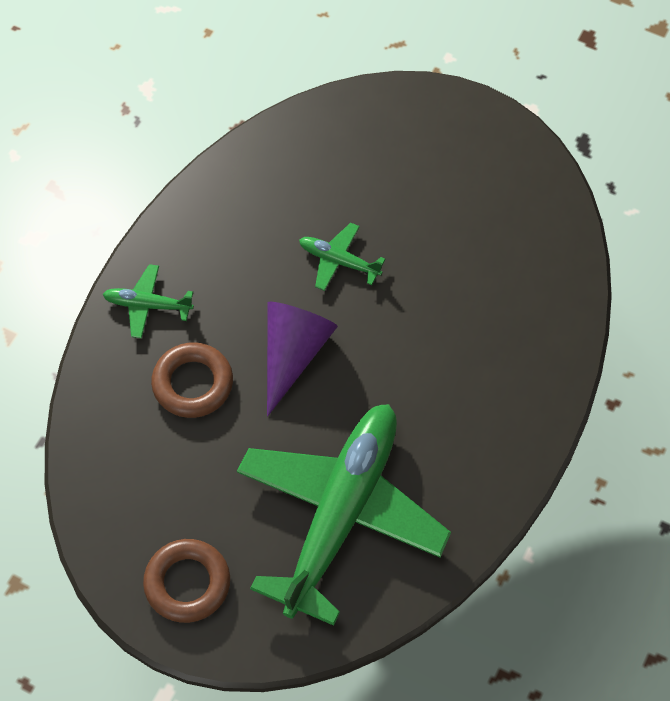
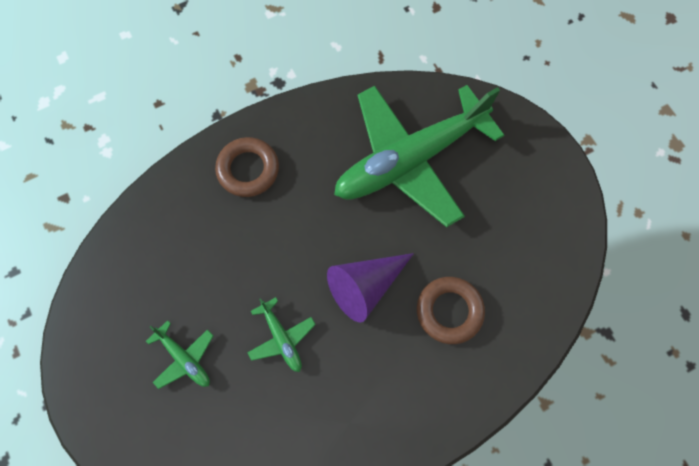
camera: 145 degrees left, 10 degrees up
green plane [103,264,194,339] -> green plane moved to [146,320,214,389]
brown ring [143,539,230,623] -> brown ring moved to [215,137,279,197]

